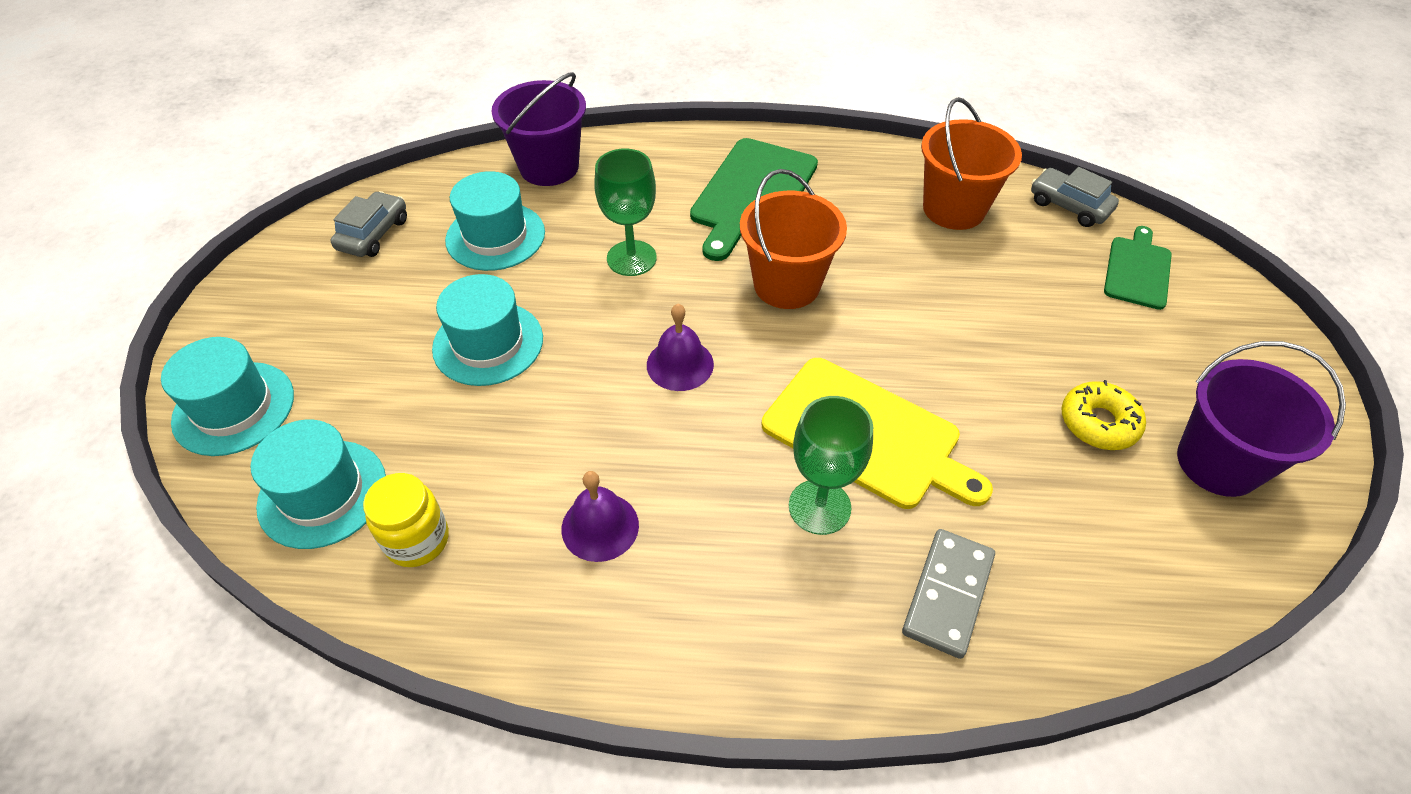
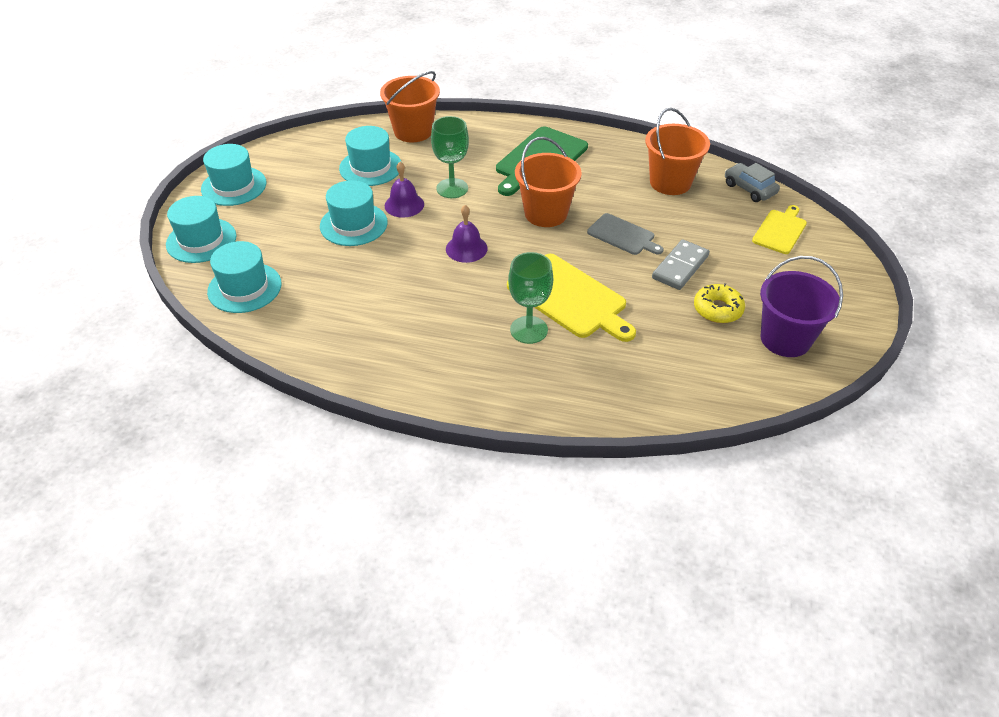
camera: 10 degrees right, 5 degrees down
grey car [331,191,407,257] -> none
yellow jar [363,473,449,567] -> none
purple bucket [492,72,586,186] -> orange bucket [380,71,440,143]
purple bell [562,471,639,562] -> purple bell moved to [385,162,424,218]
grey domino [902,529,995,659] -> grey domino moved to [652,239,710,290]
green cutting board [1104,226,1172,310] -> yellow cutting board [752,205,807,254]
none -> turquoise hat [201,144,267,206]
none -> grey cutting board [587,213,664,255]

